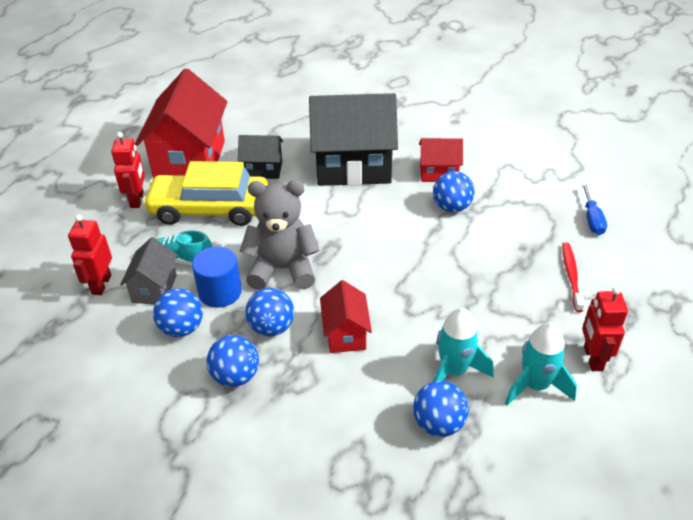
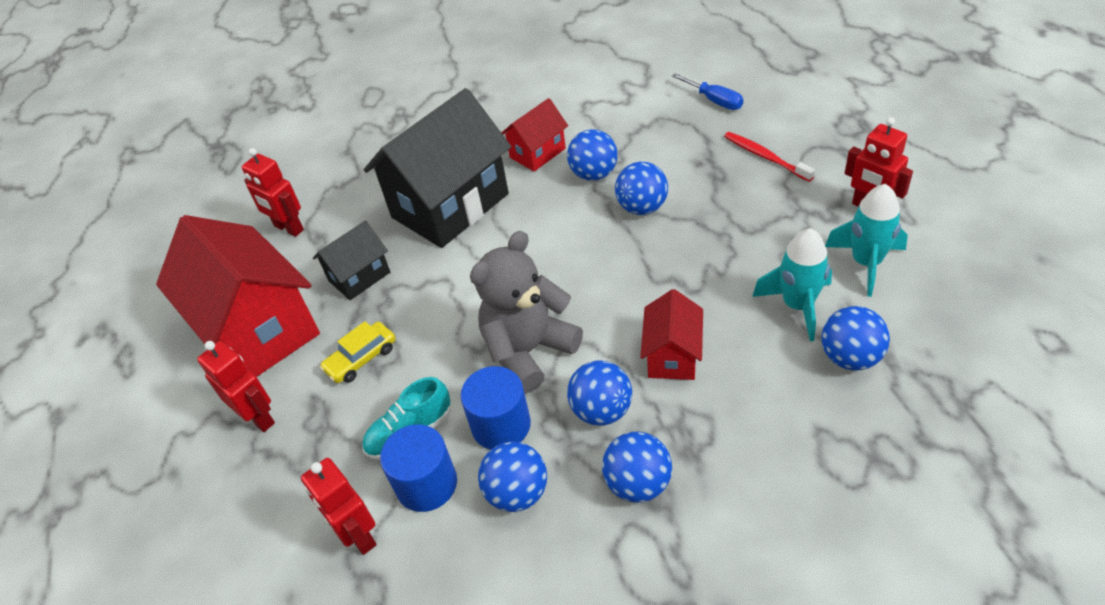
camera: 40 degrees left, 5 degrees up
grey house [120,237,177,305] -> blue cylinder [380,424,457,512]
yellow car [143,161,268,226] -> yellow car [320,321,396,383], size x0.45
red house [320,280,372,353] -> red house turned 60 degrees clockwise [640,289,703,380]
none -> red robot [242,148,304,237]
none -> blue ball [615,162,668,215]

